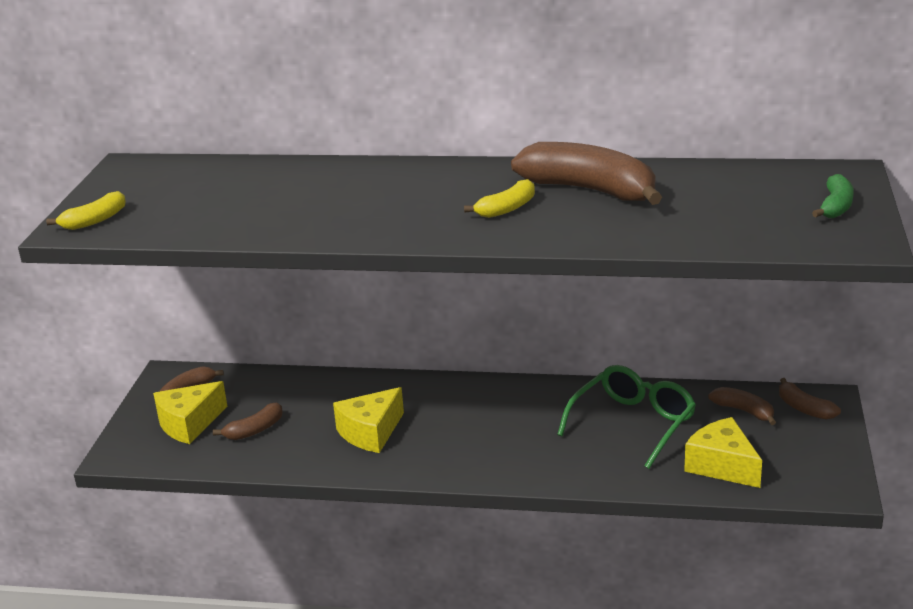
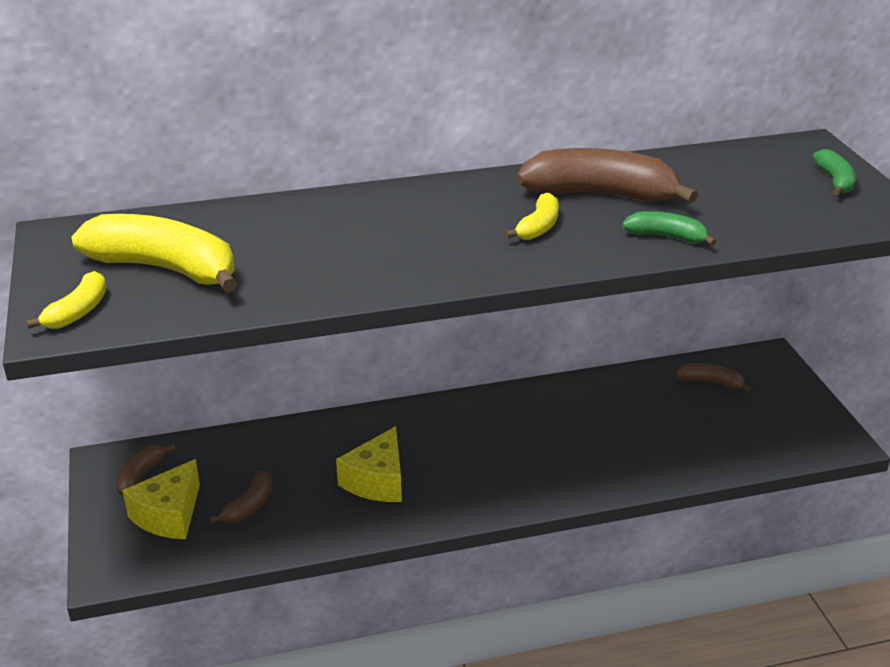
camera: 25 degrees left, 5 degrees up
green glasses [557,365,696,469] -> none
yellow cheese [684,417,762,488] -> none
brown banana [779,378,841,420] -> none
none -> yellow banana [71,214,238,293]
none -> green banana [622,211,716,246]

